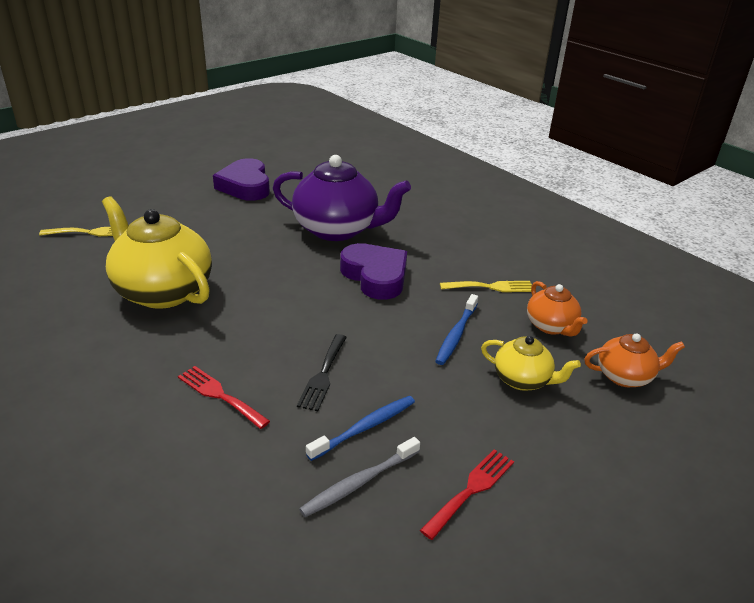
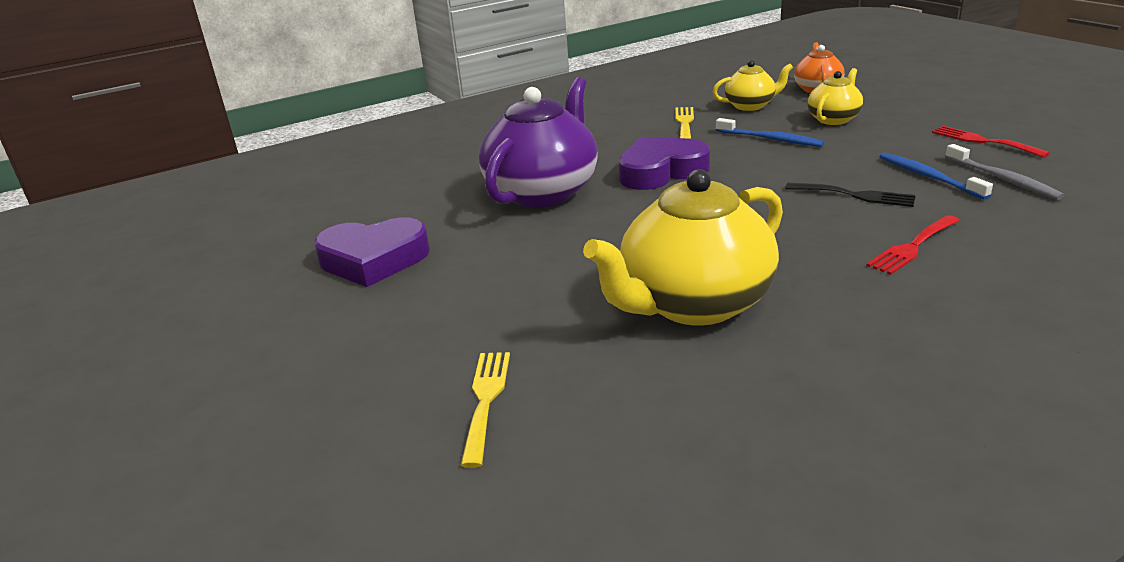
camera: 75 degrees left, 5 degrees down
orange teapot [527,281,588,337] -> yellow teapot [712,60,793,111]

